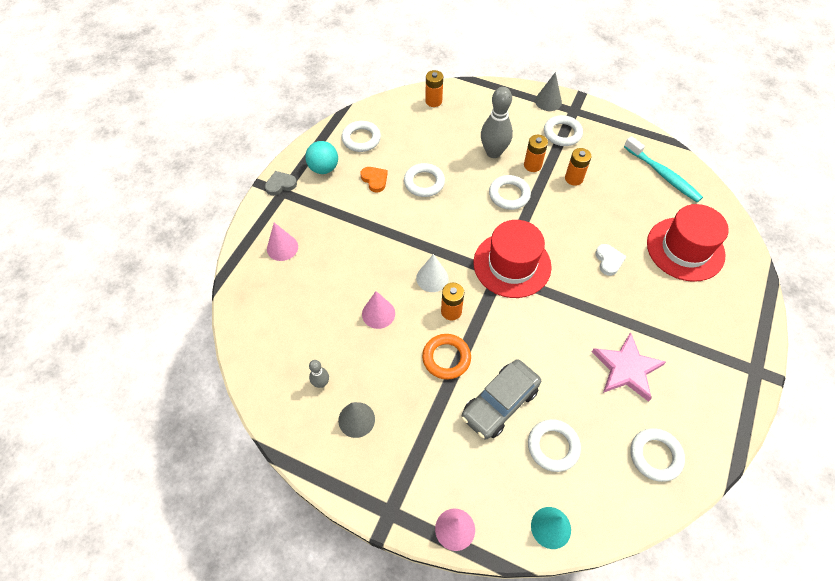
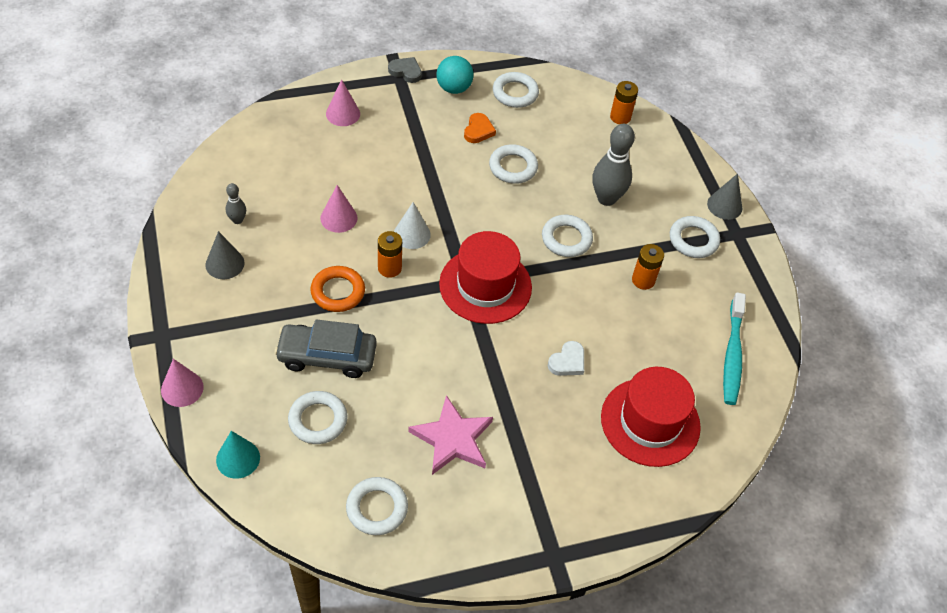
camera: 45 degrees right, 5 degrees down
orange battery [524,135,548,172] -> none

